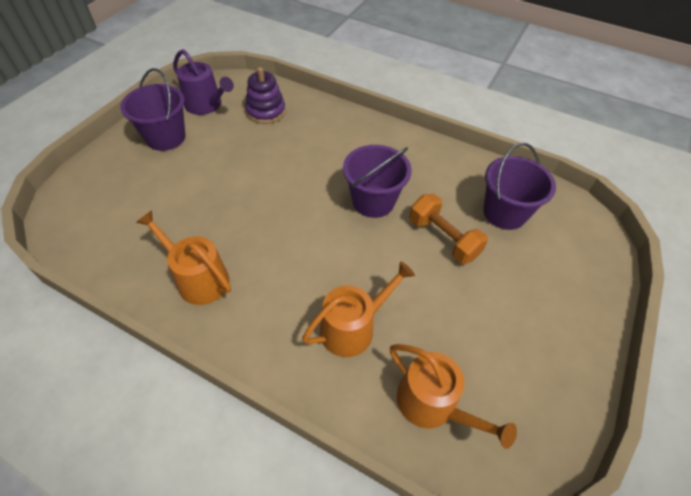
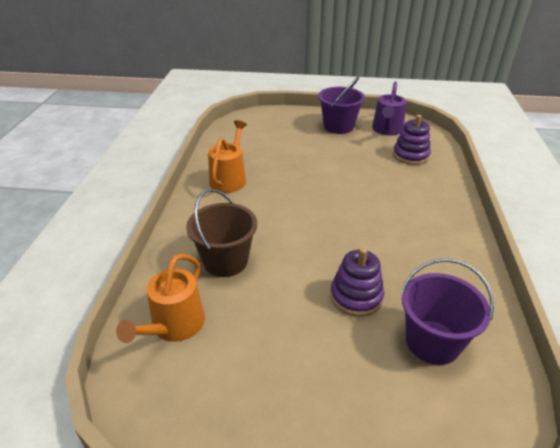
camera: 70 degrees right, 15 degrees down
orange watering can [302,261,415,357] -> brown bucket [186,189,257,277]
purple bucket [343,145,412,218] -> none
orange dumbbell [409,194,488,264] -> purple stacking toy [330,248,384,317]

